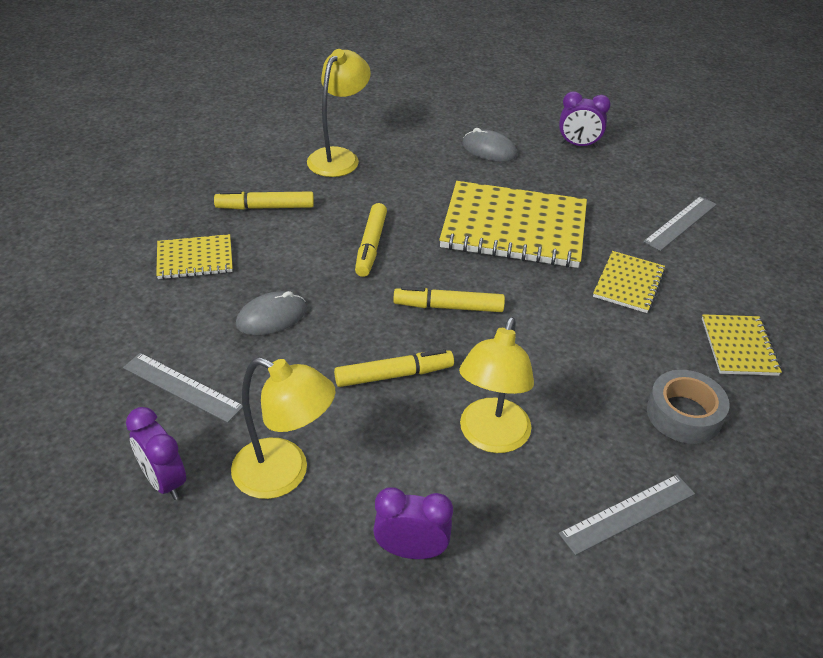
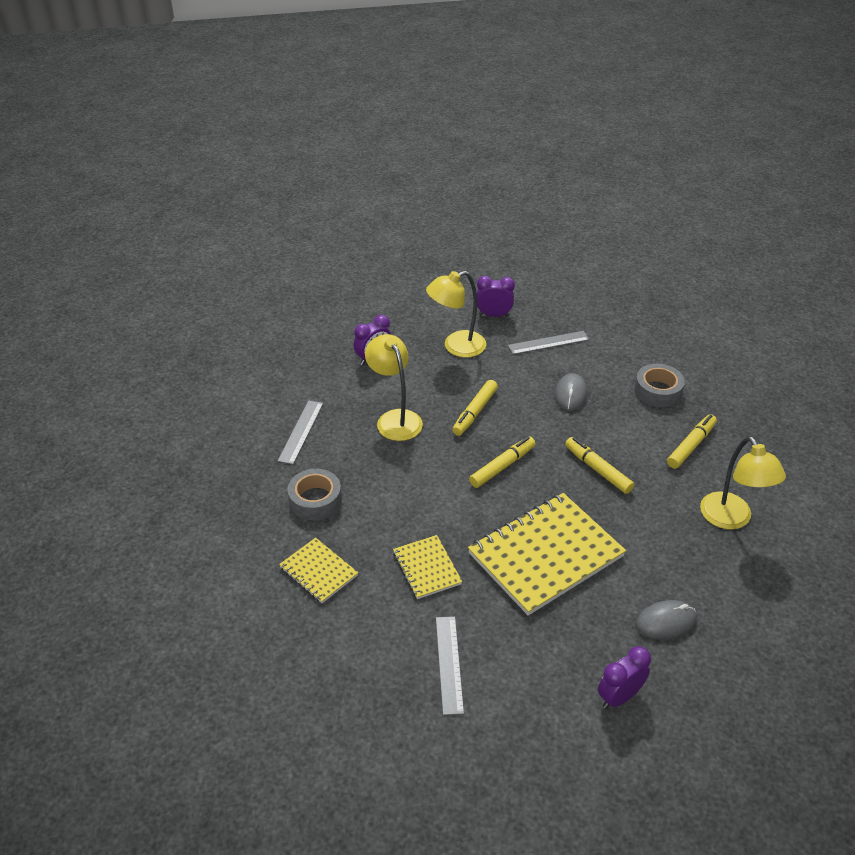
camera: 135 degrees right, 0 degrees up
yellow notebook [156,234,233,279] -> grey tape [634,364,685,407]

